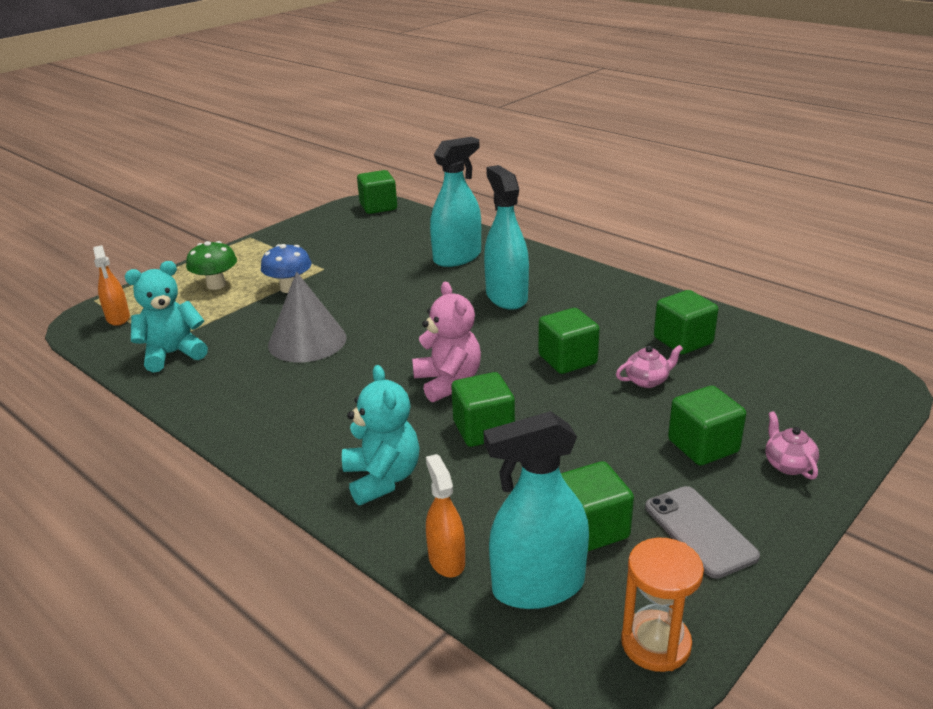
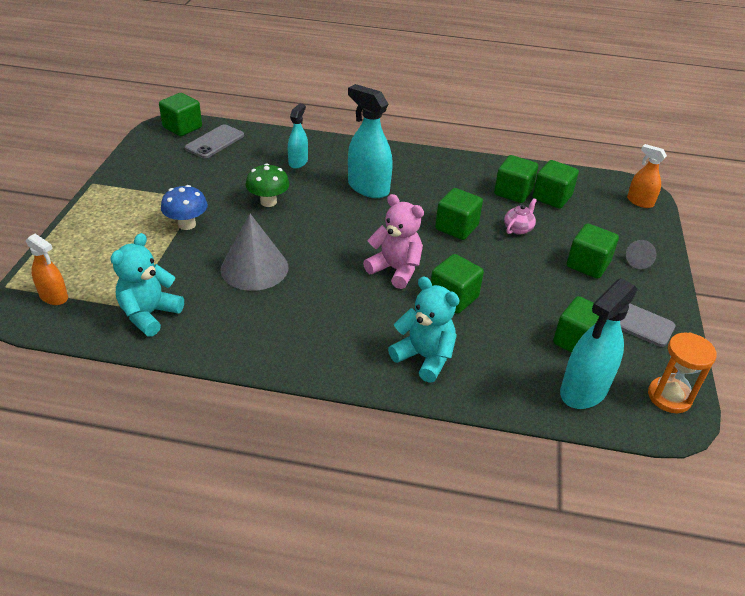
camera: 35 degrees left, 10 degrees up
green mushroom [186,241,237,290] -> green mushroom moved to [246,163,290,207]
orange spray bottle [426,454,465,577] -> orange spray bottle moved to [627,144,667,208]
turquoise spray bottle [430,137,481,267] -> turquoise spray bottle [288,103,308,169], size x0.59
pink teapot [765,411,819,480] -> grey cone [626,240,656,269]
none -> grey phone [185,124,244,158]
none -> green cube [533,160,579,209]

